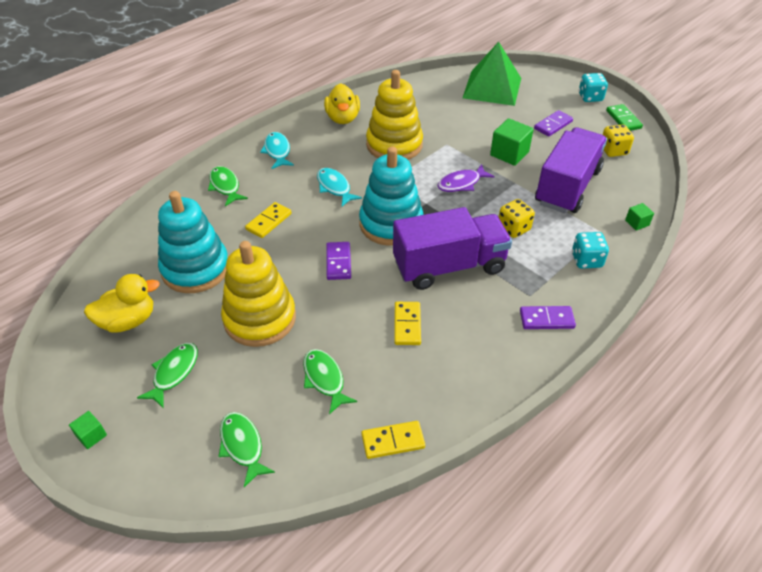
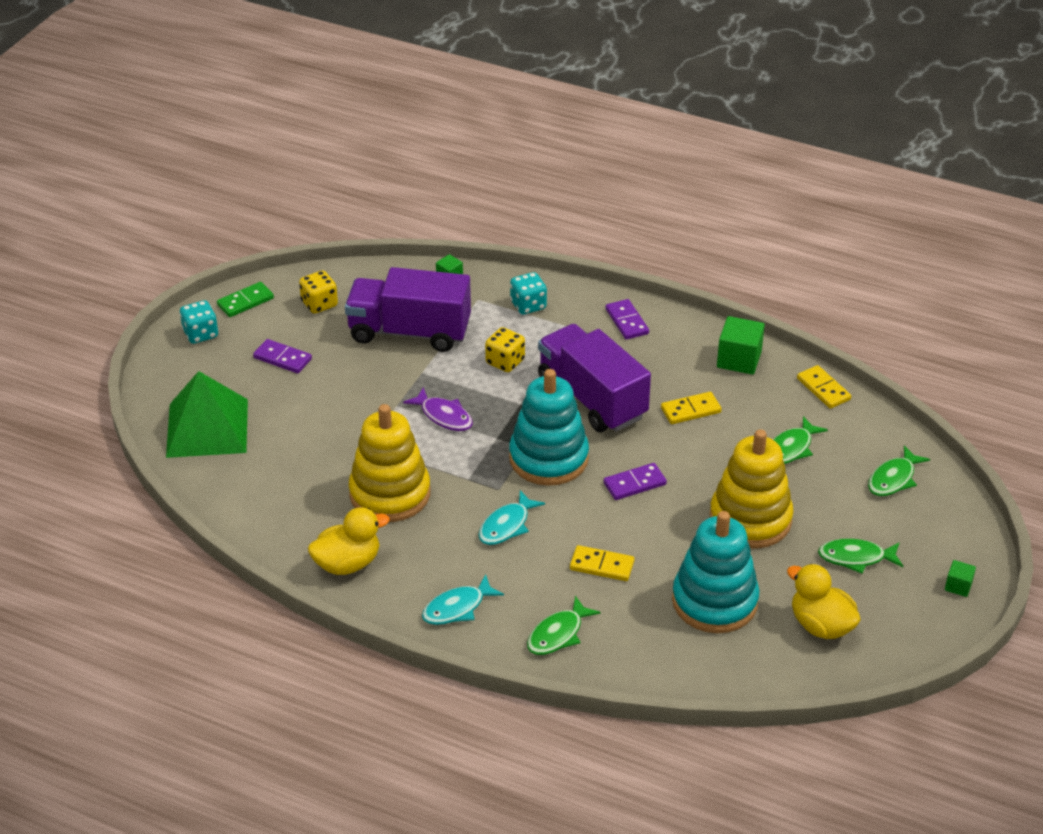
camera: 110 degrees left, 5 degrees down
green cube [490,118,534,166] -> green cube moved to [717,316,765,374]

